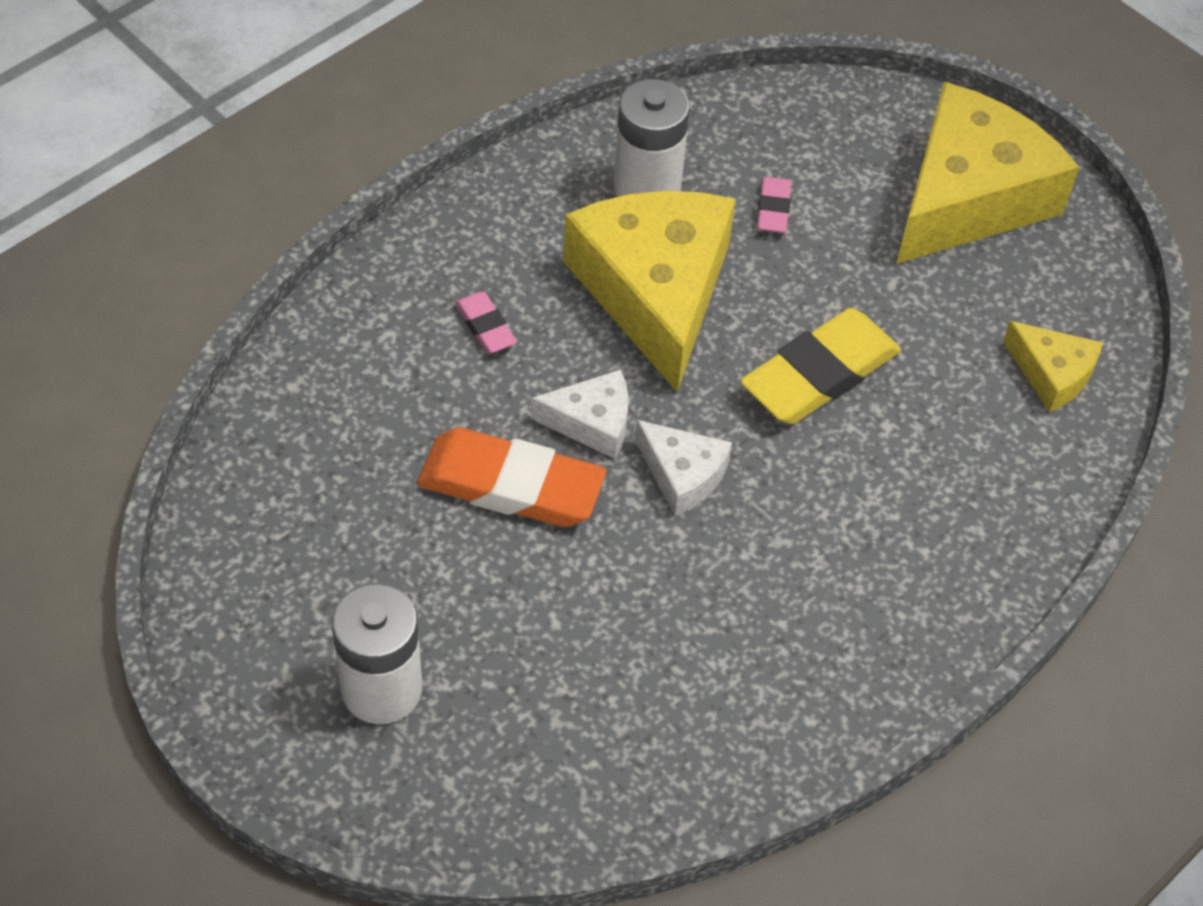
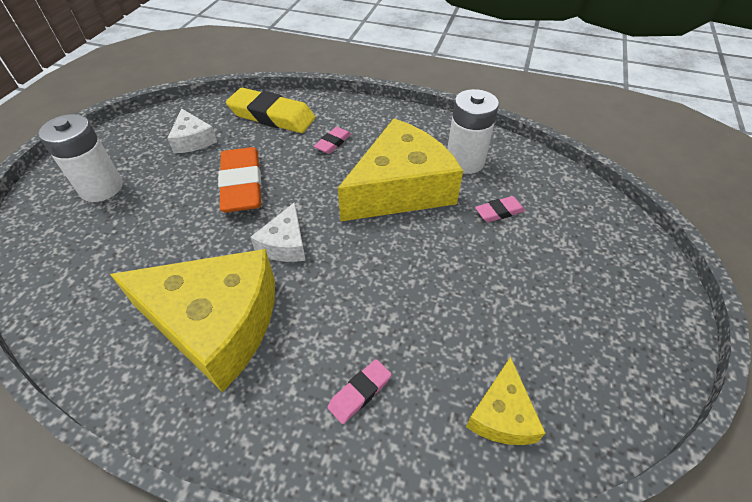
camera: 65 degrees right, 5 degrees down
white cheese [531,370,629,459] -> white cheese moved to [167,108,217,153]
yellow eraser [740,308,901,424] -> yellow eraser moved to [226,88,316,133]
yellow cheese [896,82,1079,264] -> yellow cheese moved to [110,249,275,392]
none -> pink eraser [327,359,392,424]

